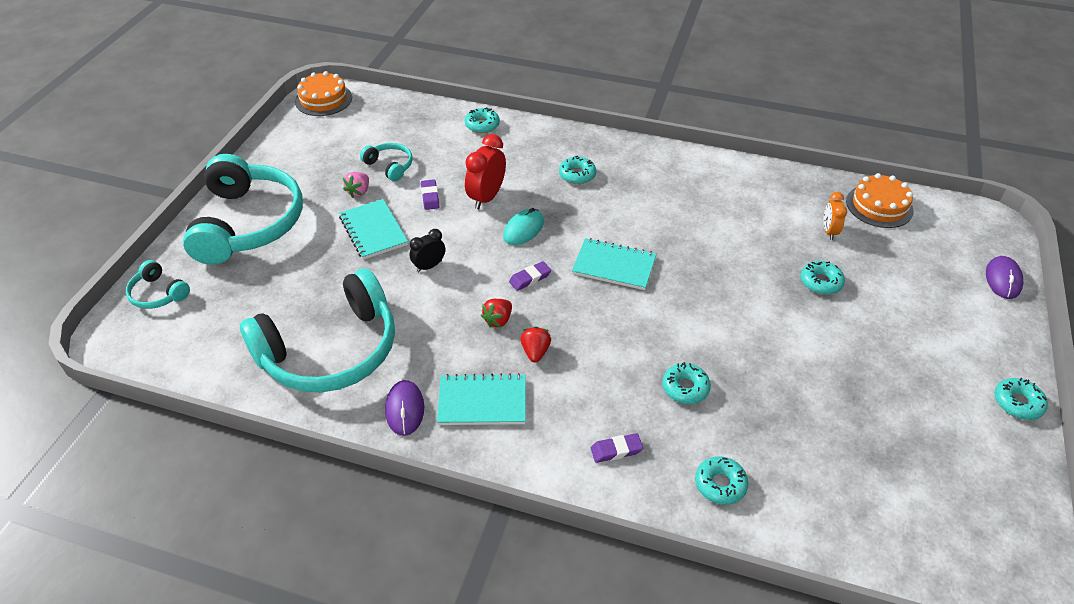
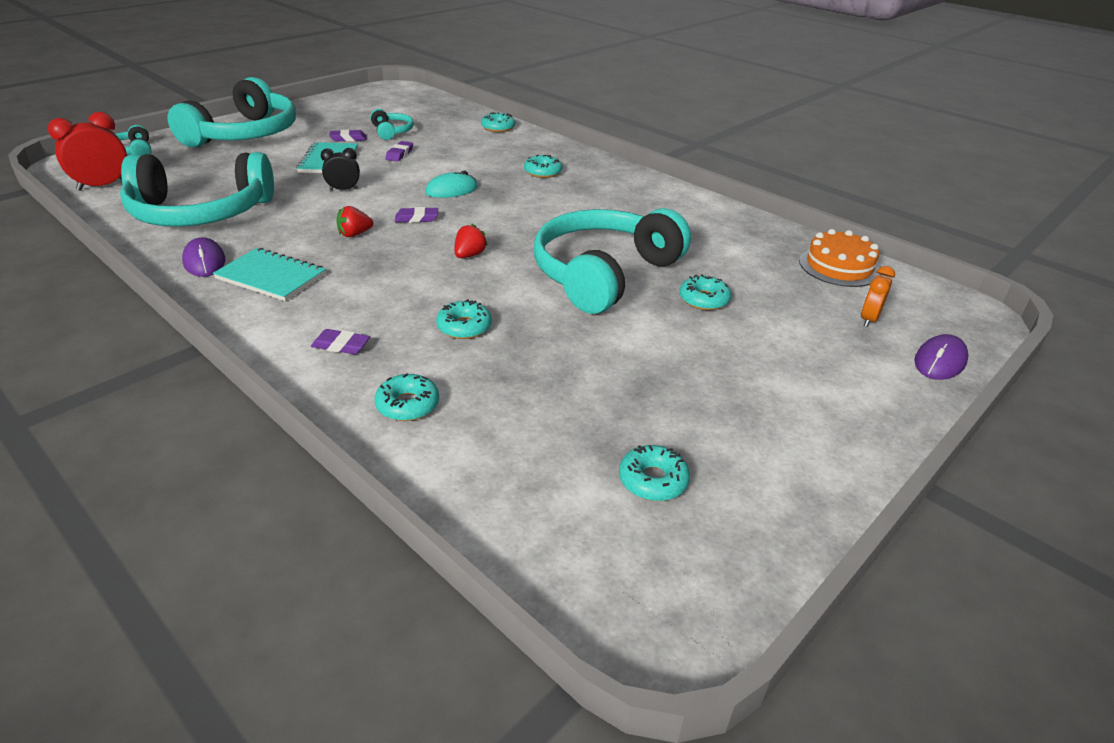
camera: 25 degrees right, 10 degrees down
orange cake [295,71,352,116] -> none
pink strawberry [343,172,369,198] -> purple eraser [329,130,367,142]
purple mouse [385,380,424,436] -> purple mouse turned 45 degrees counterclockwise [182,237,225,277]
red clock [465,134,506,209] -> red clock moved to [48,112,127,191]
red strawberry [521,327,551,363] -> red strawberry moved to [455,224,488,258]
turquoise notebook [572,238,657,290] -> none
orange clock [823,192,847,240] -> orange clock moved to [861,266,895,327]
turquoise donut [995,378,1048,420] -> turquoise donut moved to [619,445,690,501]
none -> turquoise headphones [534,208,691,314]

